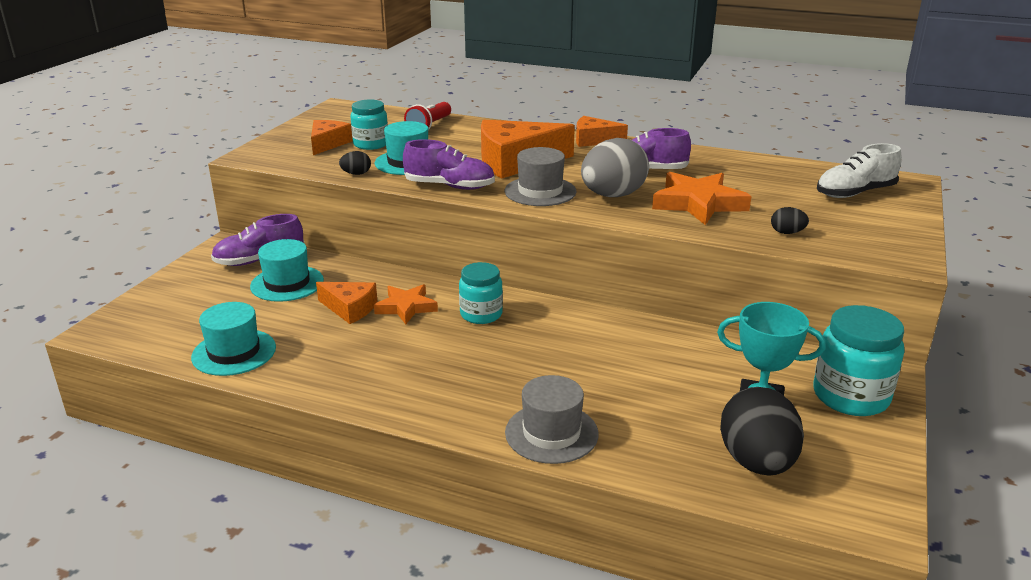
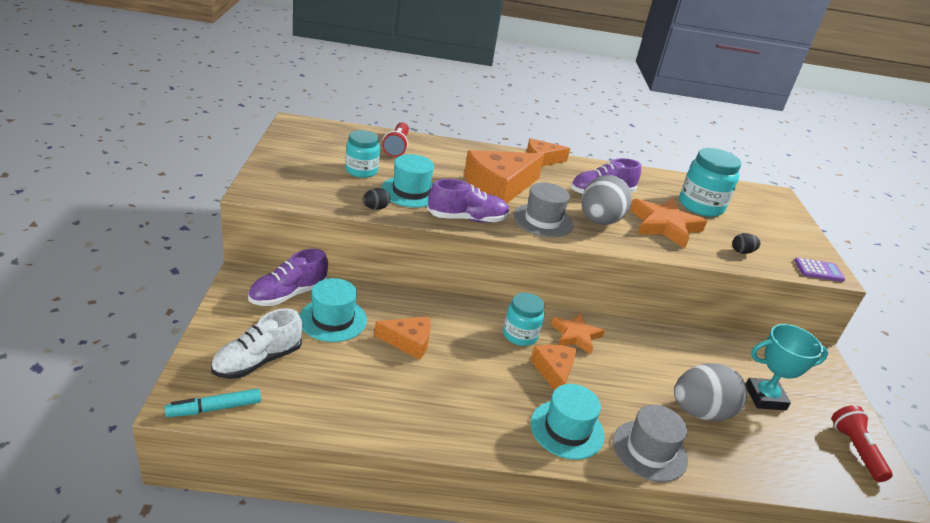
camera: 25 degrees left, 5 degrees up
turquoise hat [191,302,276,376] -> turquoise hat moved to [530,384,605,460]
orange cheese [311,120,353,155] -> orange cheese moved to [530,344,577,390]
orange star [374,284,438,324] -> orange star moved to [551,313,605,354]
black egg [720,387,804,476] -> none
turquoise jar [813,305,904,416] -> turquoise jar moved to [679,148,741,217]
white shoe [817,143,902,198] -> white shoe moved to [211,308,302,379]
none -> turquoise marker [164,389,261,417]
none -> grey egg [674,363,747,421]
none -> purple calculator [794,258,845,282]
none -> red flashlight [832,405,893,482]

